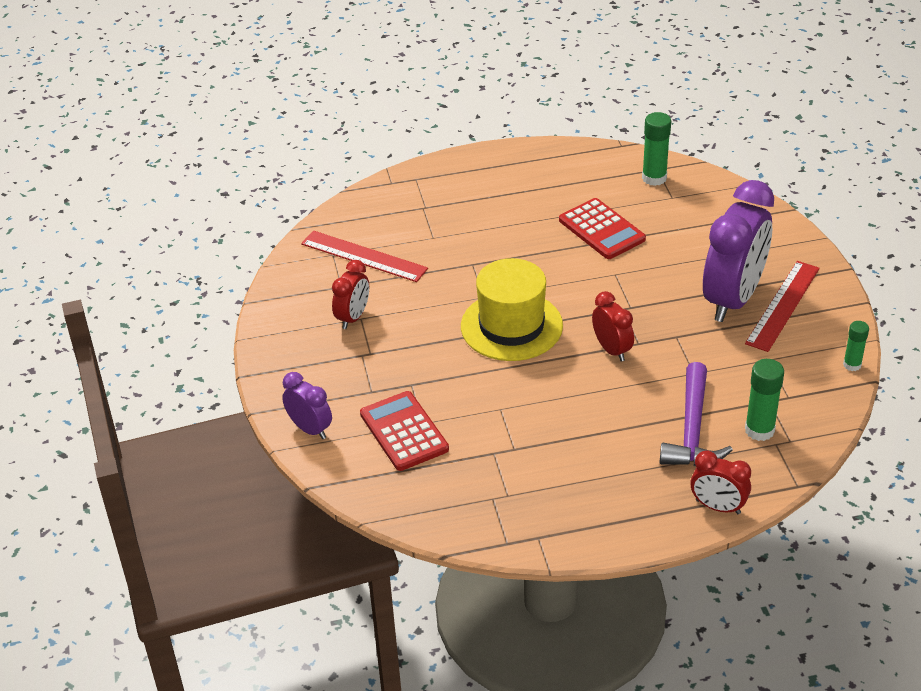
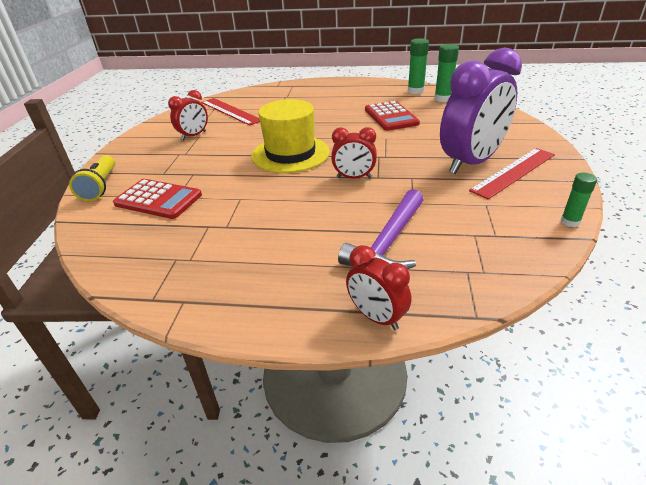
camera: 20 degrees right, 5 degrees down
purple clock [282,372,332,439] -> yellow flashlight [69,155,115,201]
red calculator [360,391,449,471] -> red calculator turned 120 degrees clockwise [113,179,202,219]
red clock [592,291,634,362] -> red clock turned 105 degrees clockwise [331,127,377,178]
green glue stick [745,359,784,441] -> green glue stick moved to [408,38,429,94]

